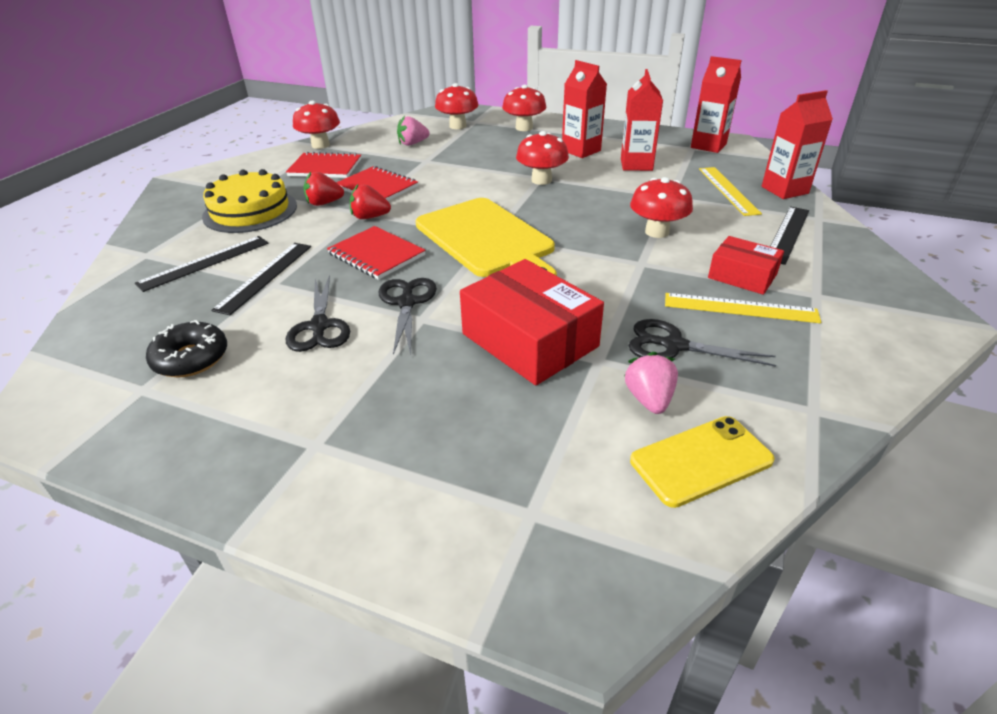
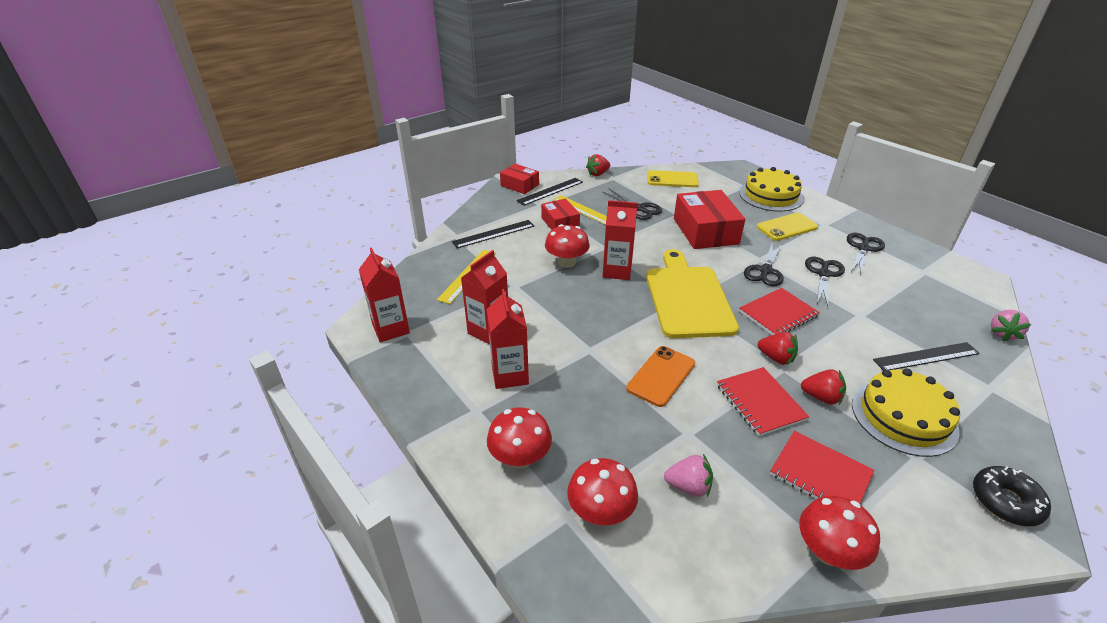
camera: 150 degrees left, 0 degrees up
black donut [146,320,227,377] -> black donut moved to [973,466,1051,526]
black ruler [211,243,311,315] -> black ruler moved to [516,178,583,206]
red notebook [327,226,426,280] -> red notebook turned 75 degrees clockwise [739,288,820,335]
red mushroom [516,131,569,185] -> none
pink strawberry [624,352,678,414] -> pink strawberry moved to [991,310,1031,342]
red carton [762,90,833,199] -> red carton moved to [603,200,638,280]
none -> red box [500,164,539,194]
none -> red strawberry [586,154,610,176]
none -> orange phone [626,346,695,407]
none -> yellow cake [739,167,804,211]
none -> yellow phone [757,213,818,241]
none -> black scissors [847,233,885,275]

